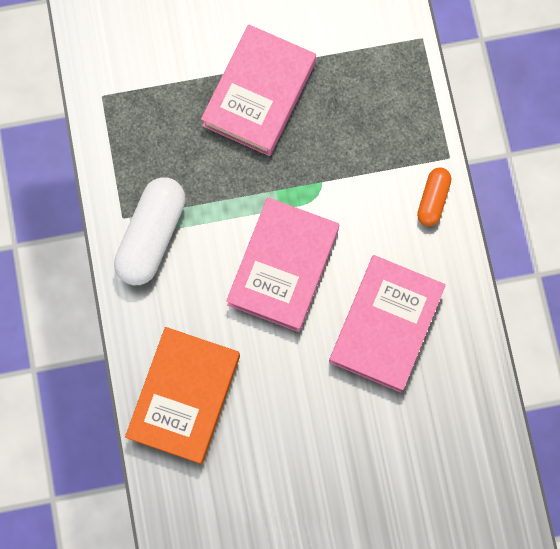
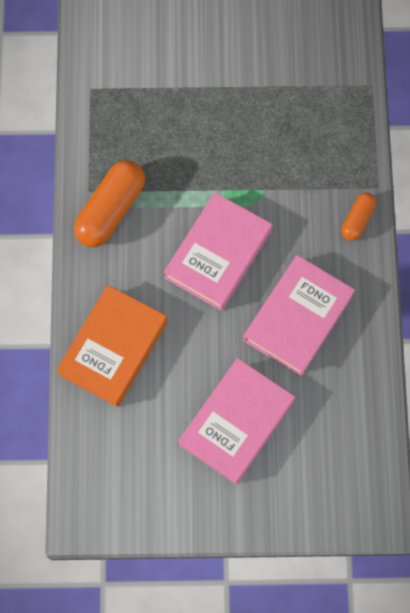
camera: 10 degrees right, 5 degrees down
white capsule [114,177,186,285] -> orange capsule [74,160,145,247]
pink book [201,24,316,156] -> pink book moved to [179,358,295,484]

